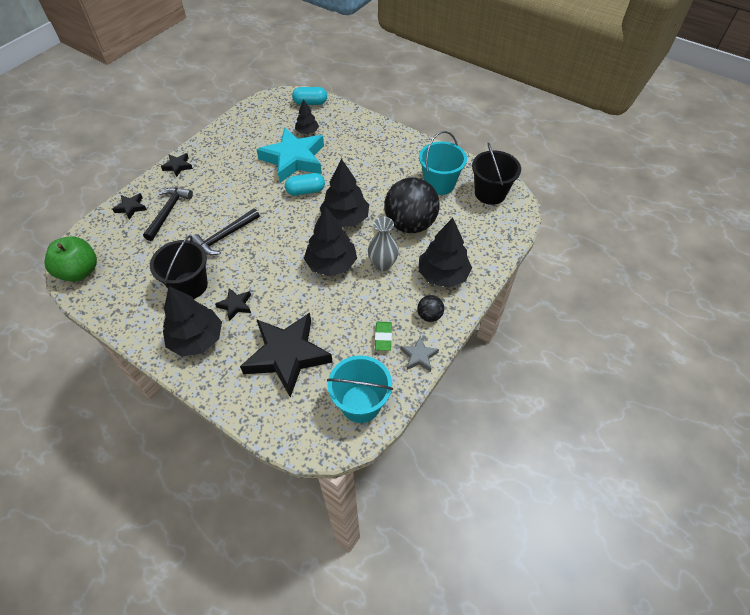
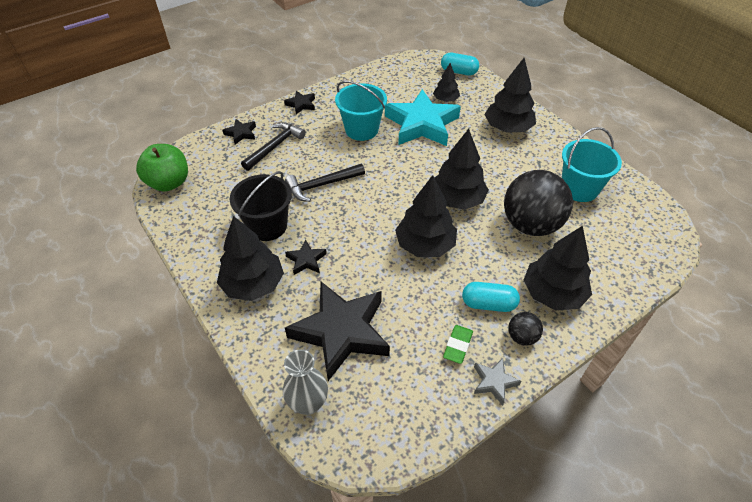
camera: 20 degrees right, 5 degrees down
turquoise capsule [285,173,325,196] -> turquoise capsule moved to [462,282,520,312]
turquoise bucket [327,356,393,423] -> turquoise bucket moved to [335,81,387,141]
grey vase [368,217,399,271] -> grey vase moved to [283,349,328,415]
black bucket [472,142,521,205] -> none
none -> black tree [484,58,536,133]

